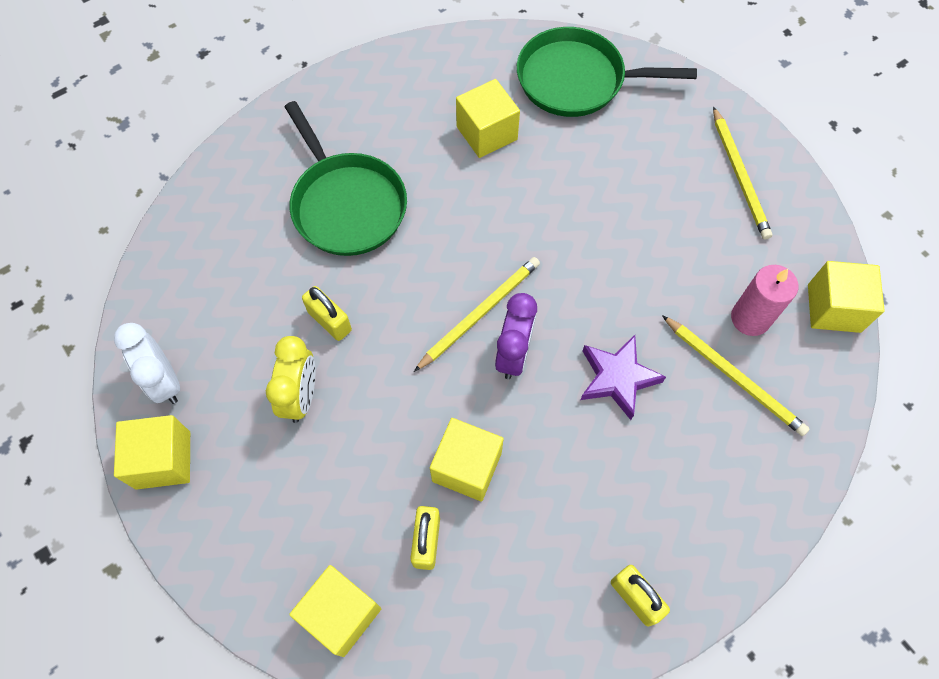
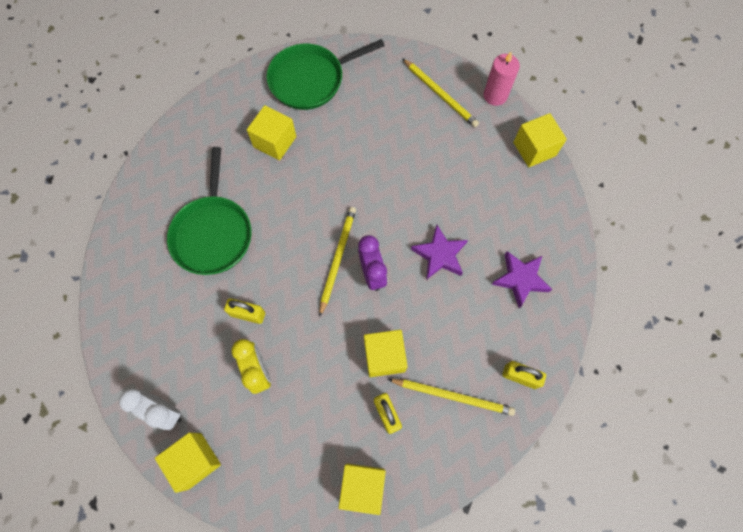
camera: 30 degrees left, 5 degrees up
green pan [285,101,407,256] -> green pan turned 60 degrees clockwise [167,147,252,275]
yellow pencil [662,315,810,436] -> yellow pencil moved to [388,379,515,416]
pink candle [731,265,798,336] -> pink candle moved to [484,52,520,106]
none -> purple star [491,251,552,308]

